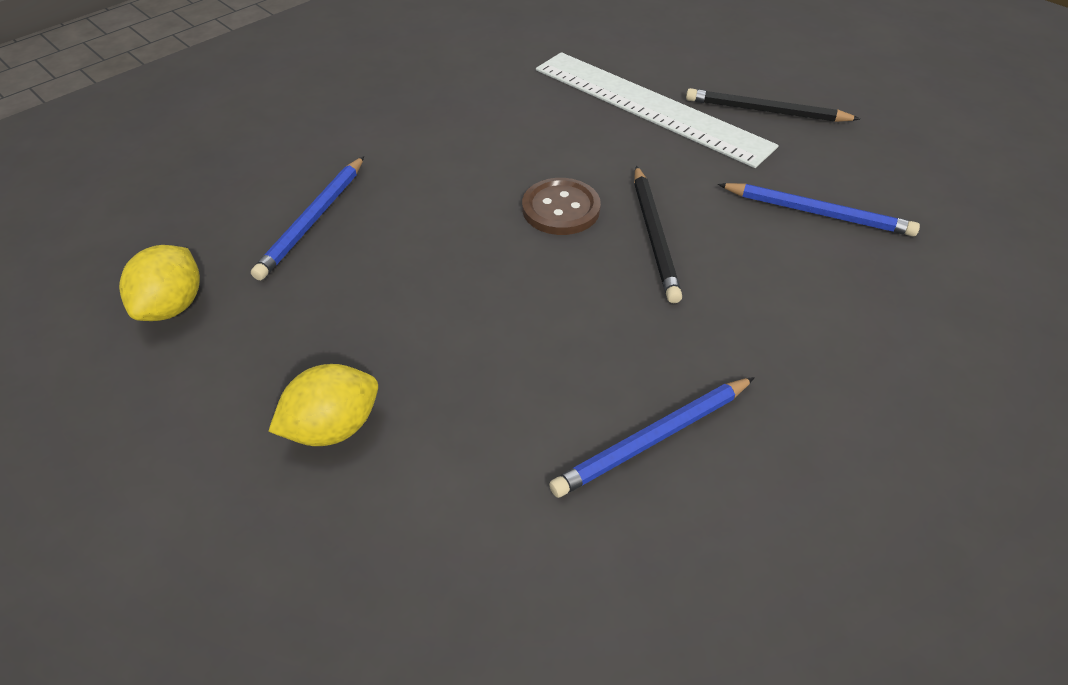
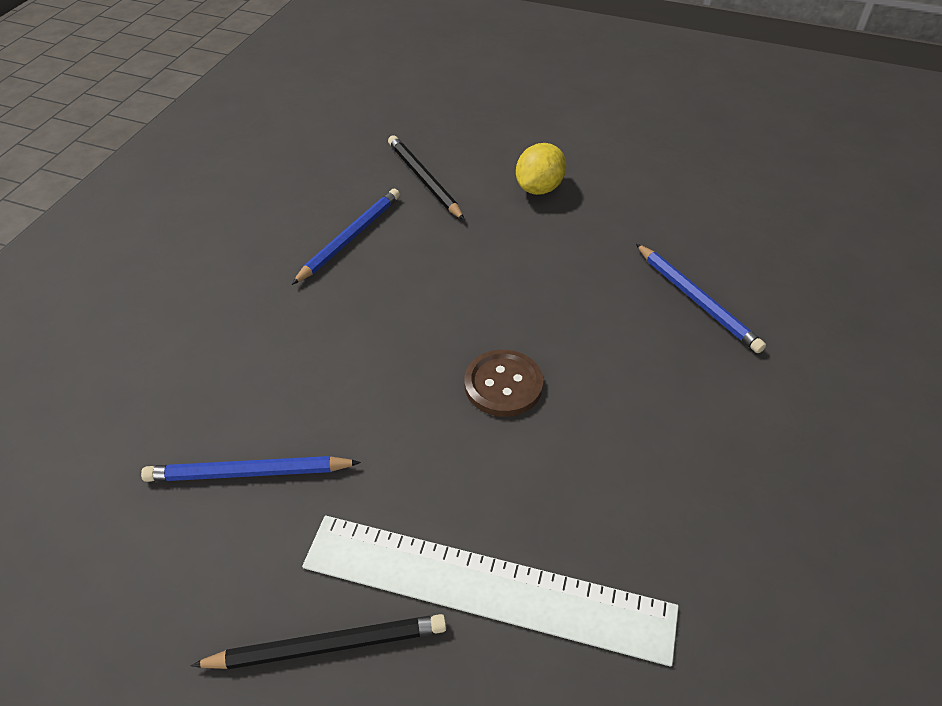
camera: 155 degrees right, 0 degrees up
yellow lemon [119,245,200,321] -> none
blue pencil [251,156,364,280] -> blue pencil turned 150 degrees clockwise [636,244,766,353]
black pencil [634,166,682,303] -> black pencil moved to [388,135,465,220]

